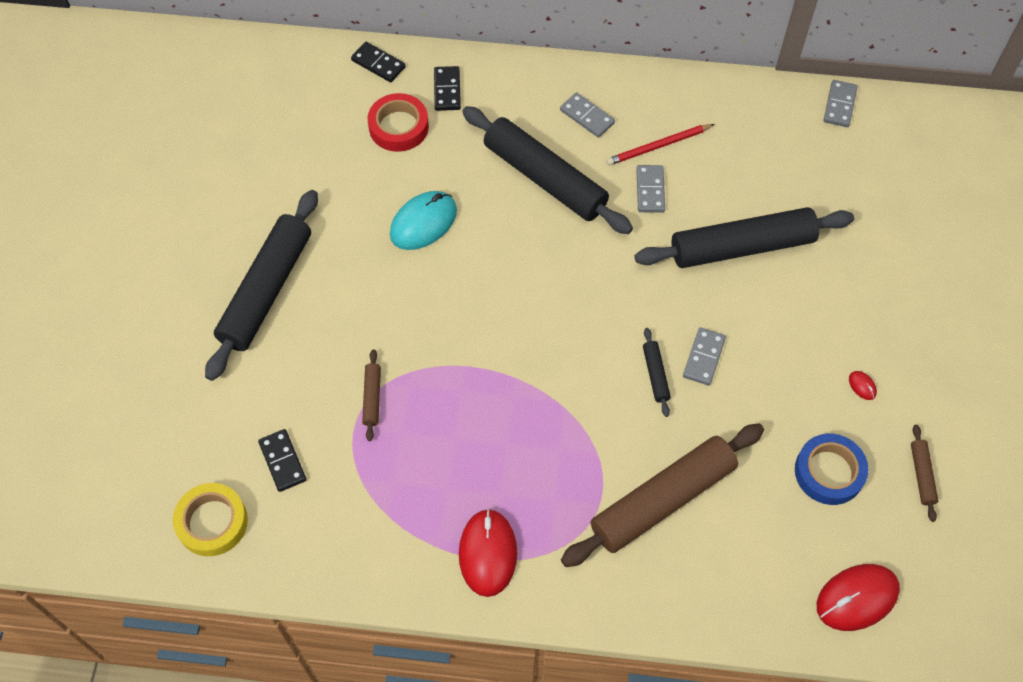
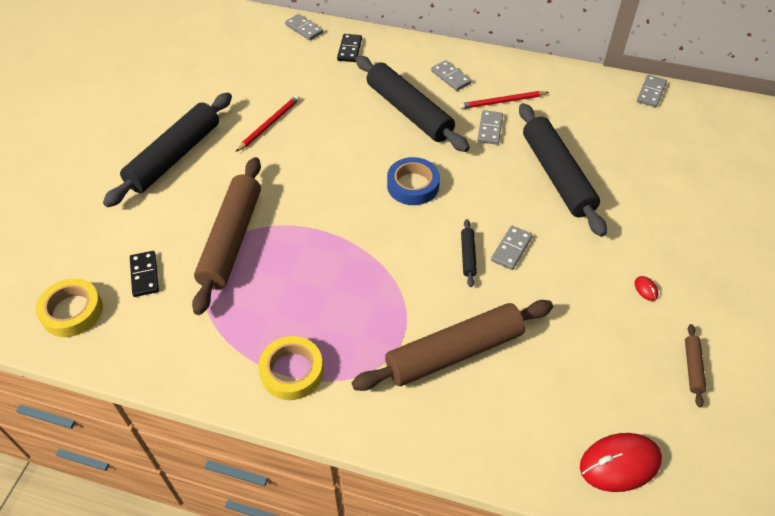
camera: 10 degrees right, 10 degrees down
black domino [351,42,406,82] -> grey domino [285,14,323,40]
brown rolling pin [362,349,381,441] -> brown rolling pin [192,157,261,315], size x2.41
red tape [368,93,429,152] -> none
turquoise mouse [390,191,457,250] -> none
red mouse [459,509,517,597] -> yellow tape [258,336,323,400]
black rolling pin [635,207,854,268] -> black rolling pin turned 75 degrees clockwise [519,103,607,237]
blue tape [795,434,869,505] -> blue tape moved to [387,157,440,205]
none -> red pencil [236,95,300,152]

